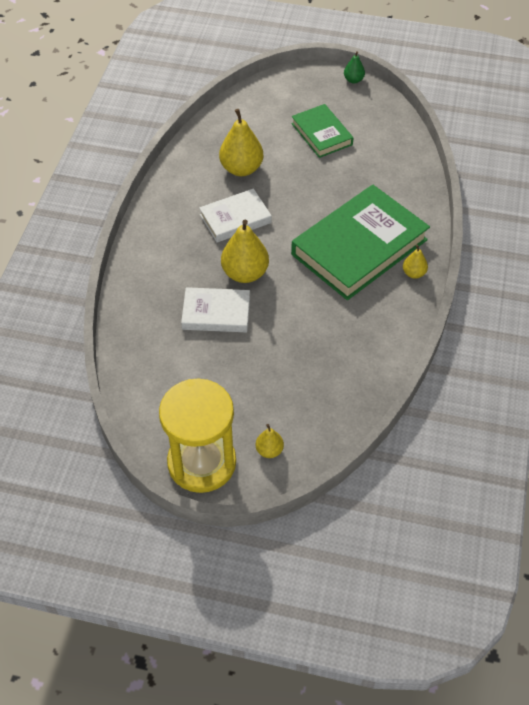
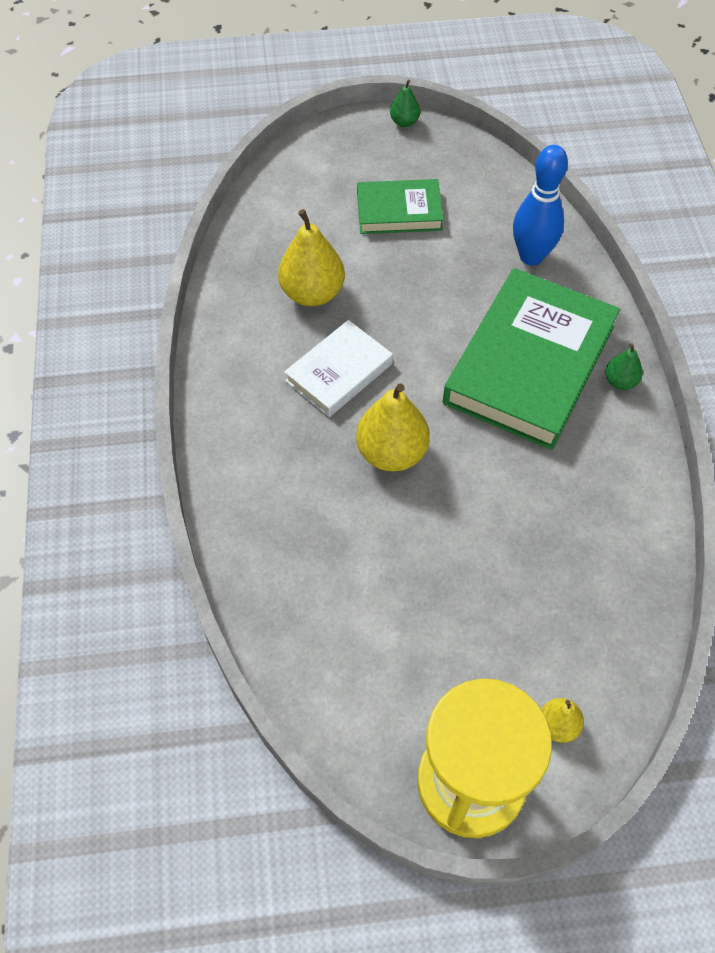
camera: 20 degrees left, 5 degrees up
white book [181,287,250,332] -> none
green book [291,104,353,158] -> green book turned 45 degrees counterclockwise [357,179,444,234]
yellow pear [403,245,428,278] -> green pear [605,343,643,390]
none -> blue bowling pin [513,145,568,265]

